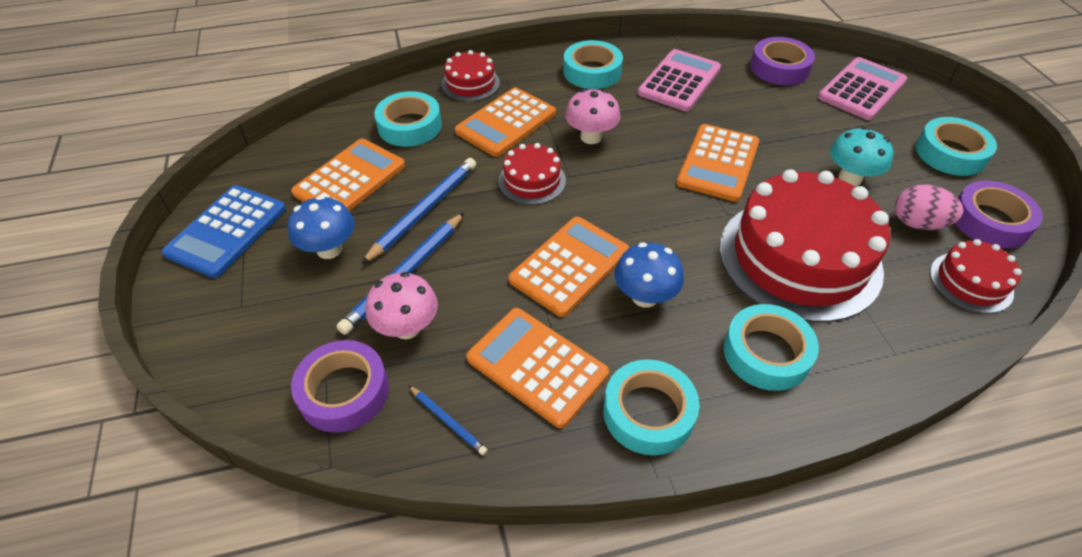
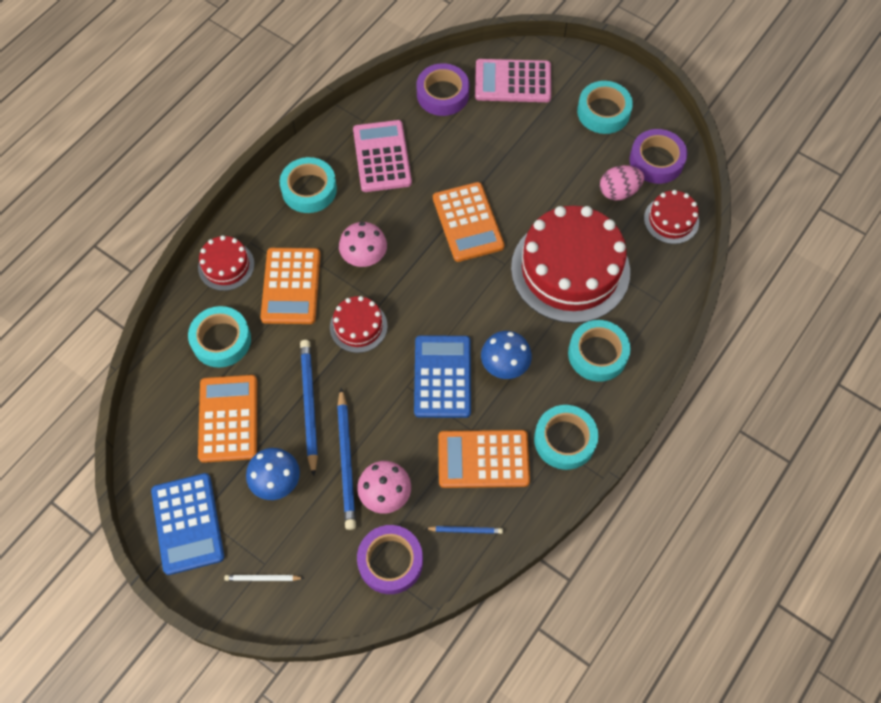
camera: 40 degrees left, 15 degrees up
orange calculator [508,217,629,317] -> blue calculator [414,335,471,418]
pink calculator [818,57,907,120] -> pink calculator turned 90 degrees counterclockwise [475,59,551,102]
turquoise mushroom [830,127,893,186] -> none
none -> white pencil [224,575,304,581]

